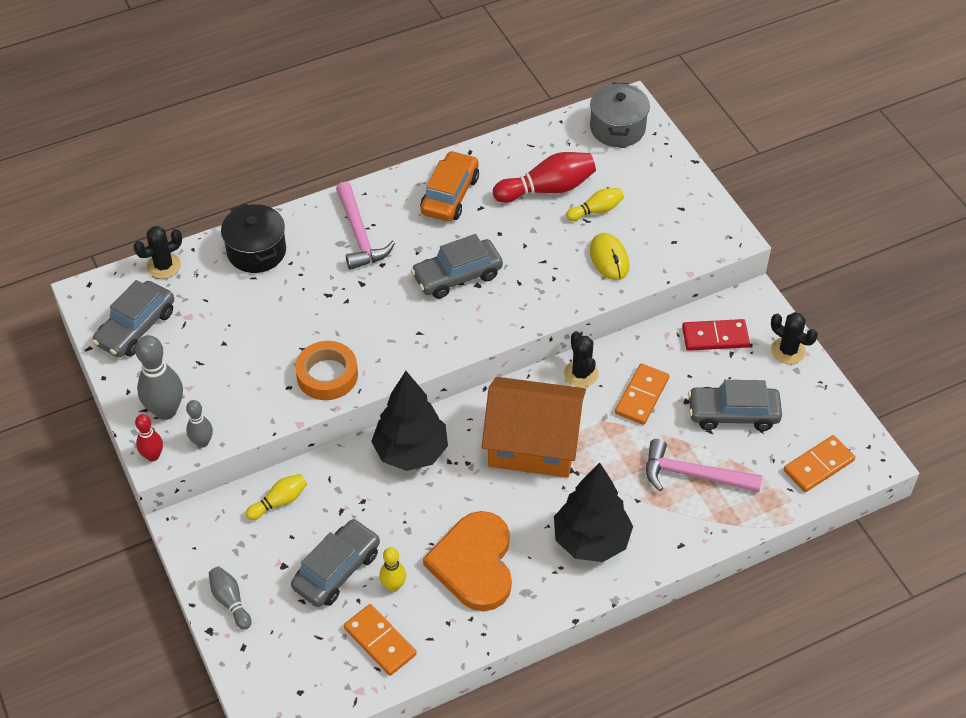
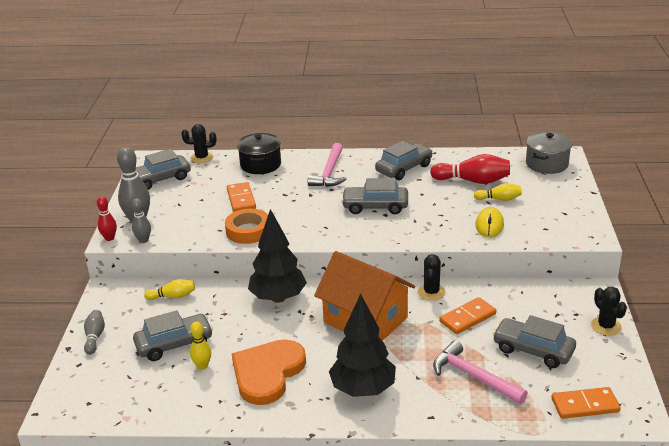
camera: 30 degrees right, 20 degrees down
orange domino [344,604,417,676] -> orange domino moved to [227,182,256,212]
orange car [420,151,479,221] -> grey car [375,141,433,180]
red domino [682,319,750,351] -> none

